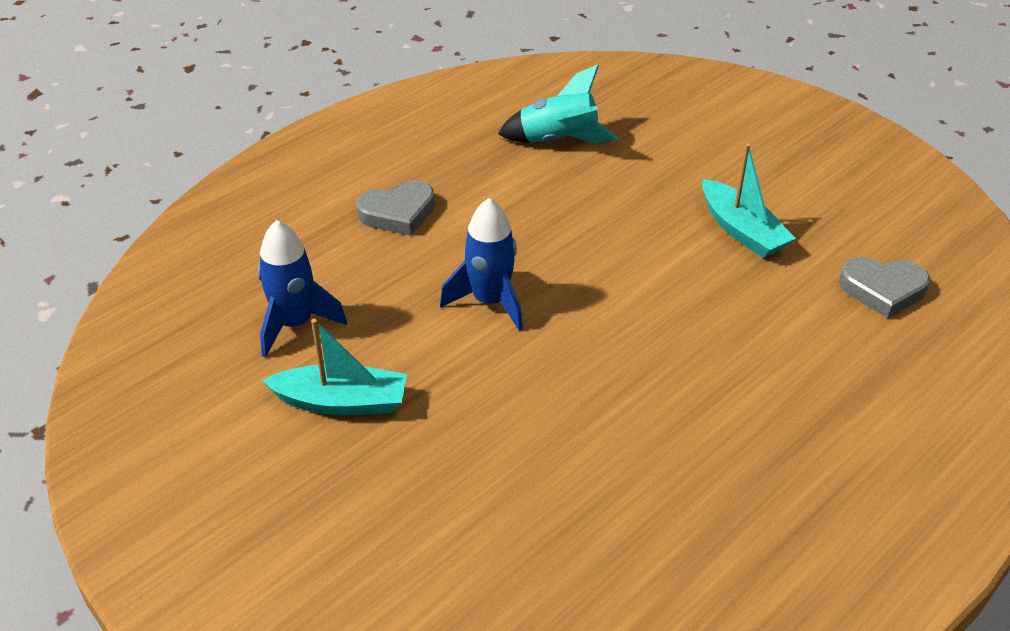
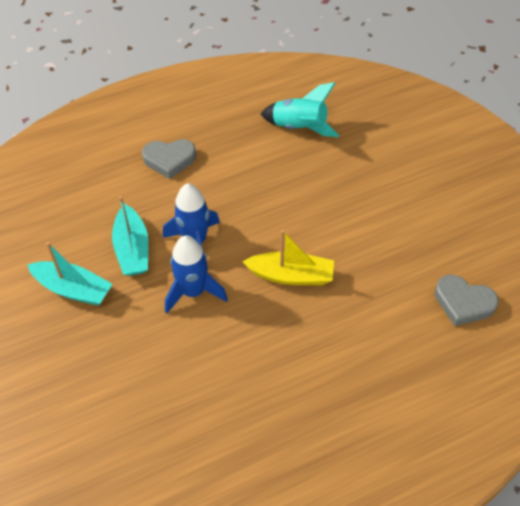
camera: 20 degrees right, 10 degrees up
blue rocket [258,220,347,358] -> blue rocket moved to [165,236,228,314]
turquoise boat [702,143,796,258] -> turquoise boat moved to [112,196,149,276]
none -> yellow boat [243,230,334,285]

